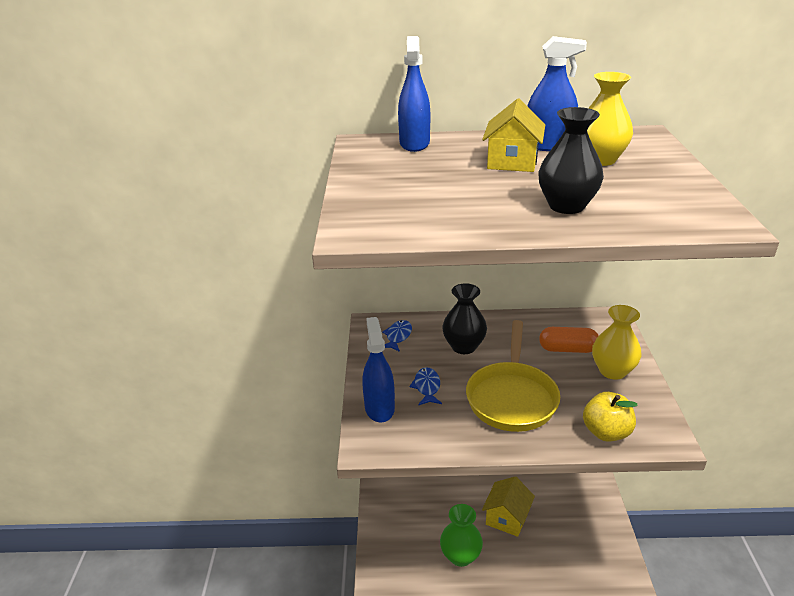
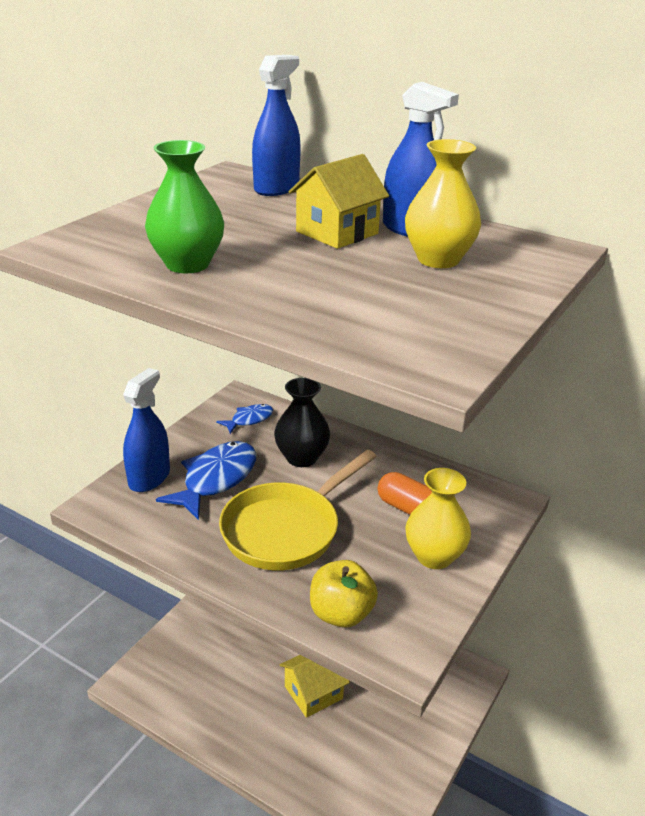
camera: 30 degrees right, 0 degrees up
blue fish [409,367,442,405] -> blue fish [156,441,256,520], size x1.82
green vase [440,504,483,567] -> green vase moved to [145,140,224,273]
black vase [538,107,604,214] -> none

